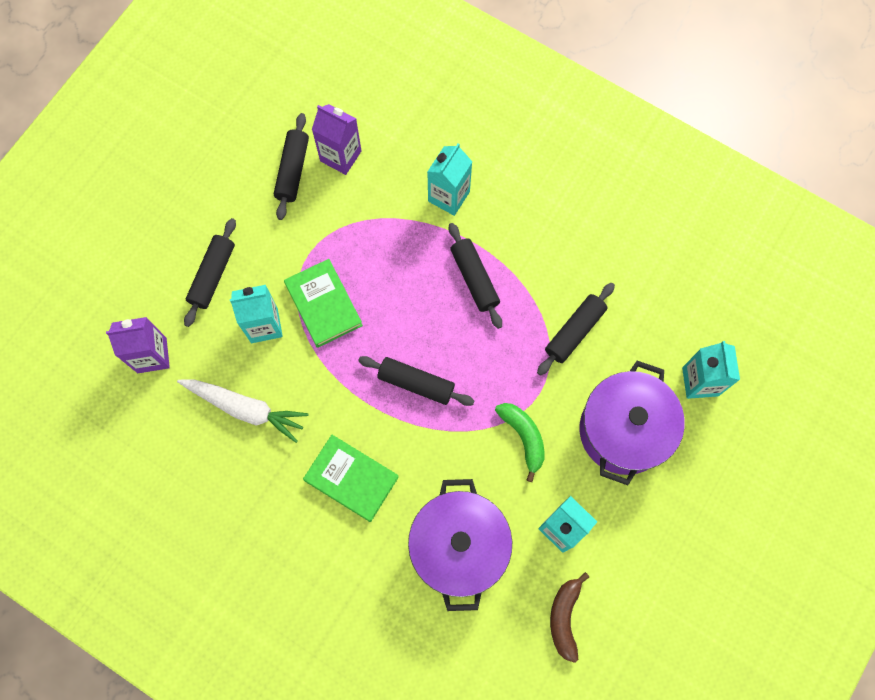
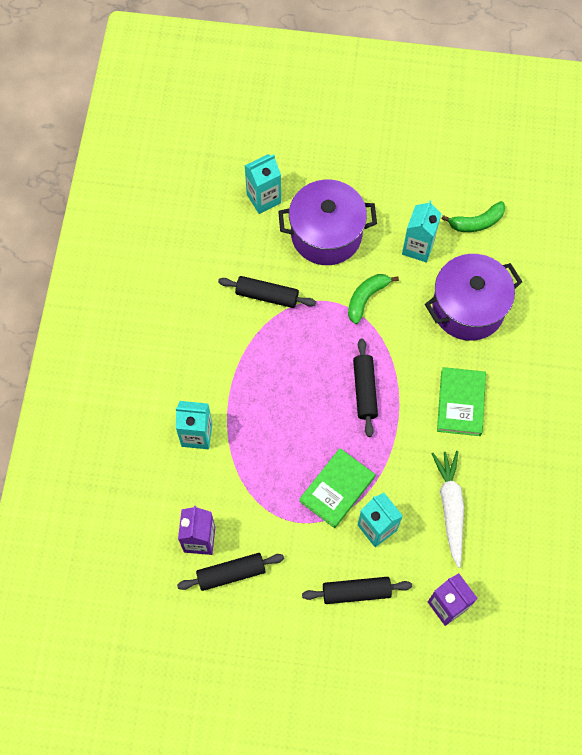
camera: 115 degrees left, 5 degrees down
black rolling pin [449,223,502,329] -> none
brown banana [550,572,589,663] -> green banana [441,201,505,232]

